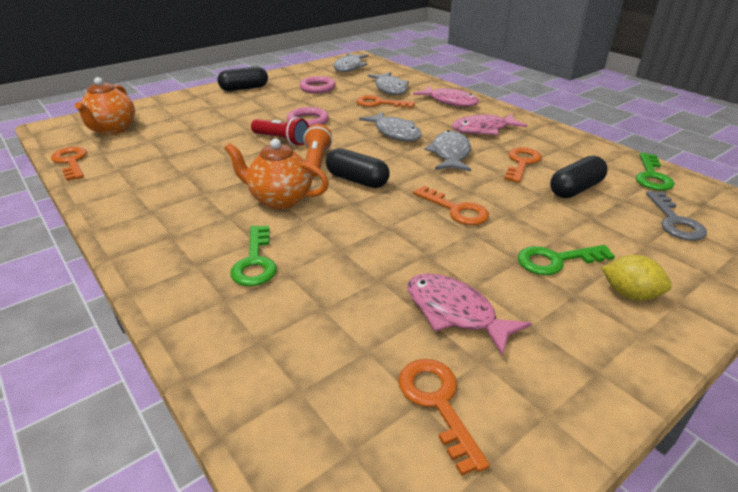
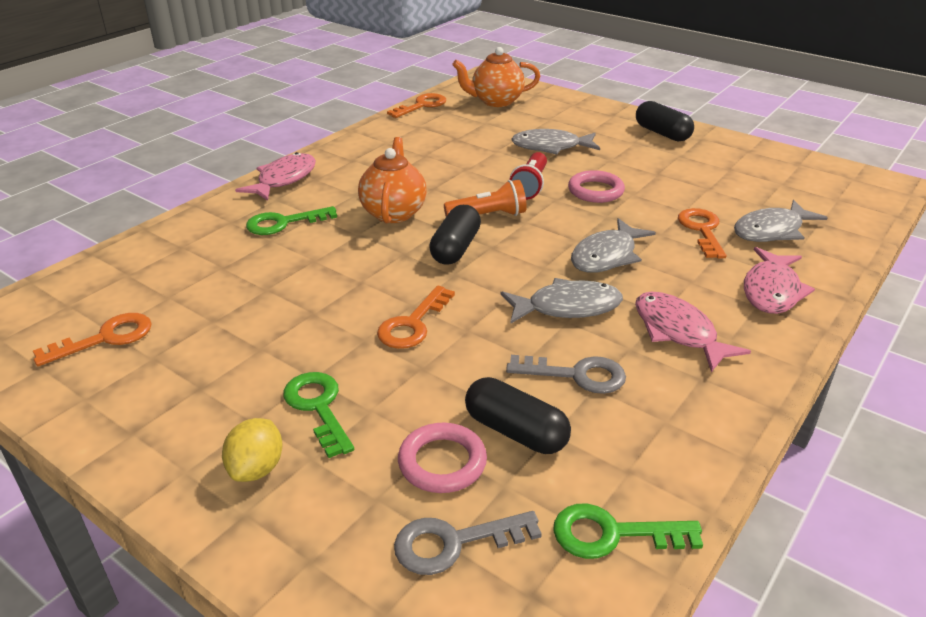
camera: 75 degrees right, 0 degrees up
pink ring [299,76,336,93] -> pink ring moved to [398,423,487,493]
grey fish [333,53,368,72] -> grey fish moved to [511,129,600,155]
pink fish [407,273,532,356] -> pink fish moved to [235,152,316,201]
orange key [504,147,542,183] -> grey key [506,355,626,394]

